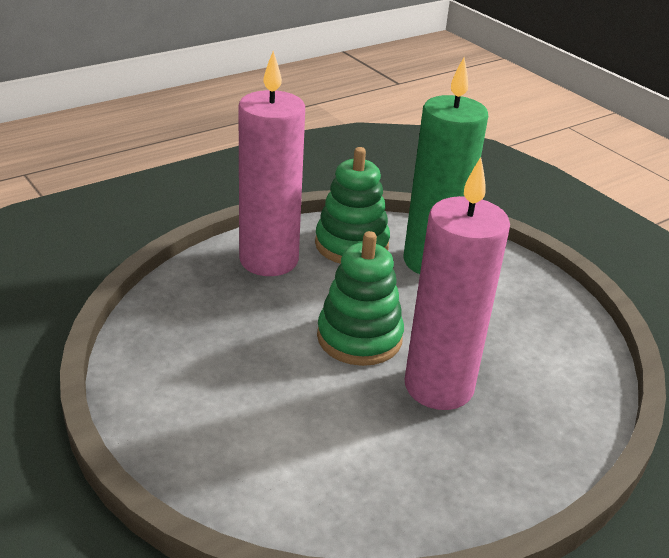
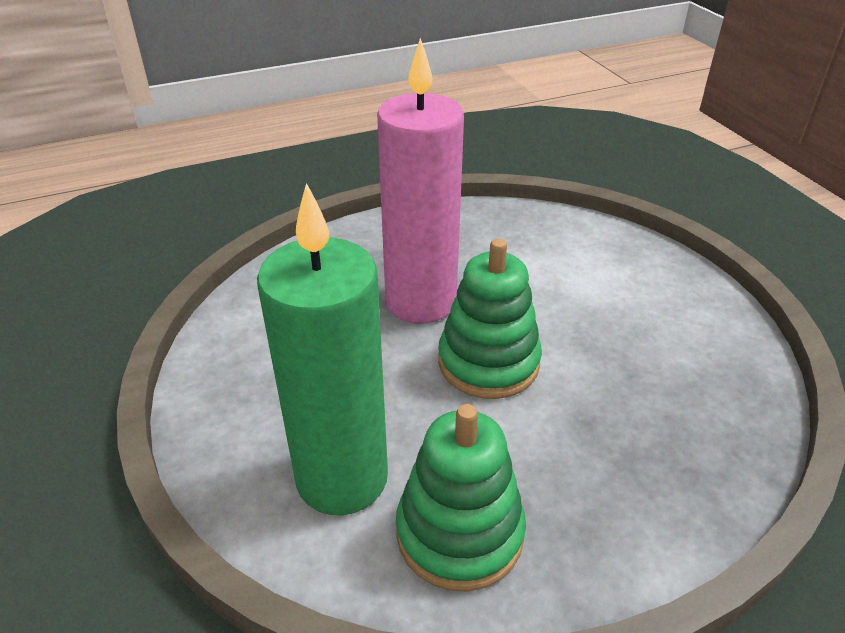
camera: 165 degrees left, 5 degrees up
pink candle [238,51,305,276] -> none

